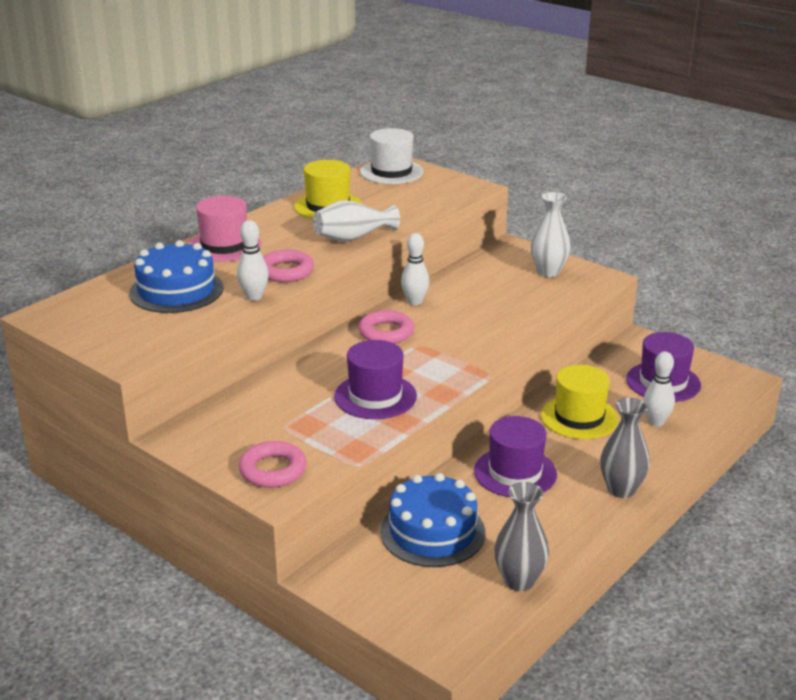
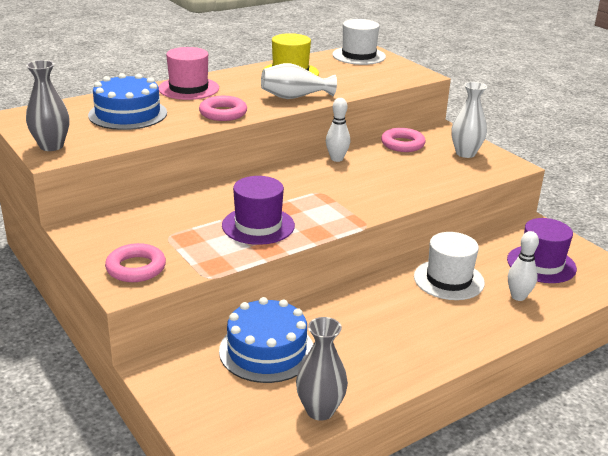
camera: 15 degrees right, 0 degrees up
white bowling pin [237,220,269,301] -> none
pink ring [358,310,414,344] -> pink ring moved to [381,128,425,152]
purple hat [474,416,557,497] -> none
yellow hat [541,365,618,439] -> white hat [414,232,485,300]
grey vase [600,398,650,498] -> grey vase moved to [26,60,69,151]

